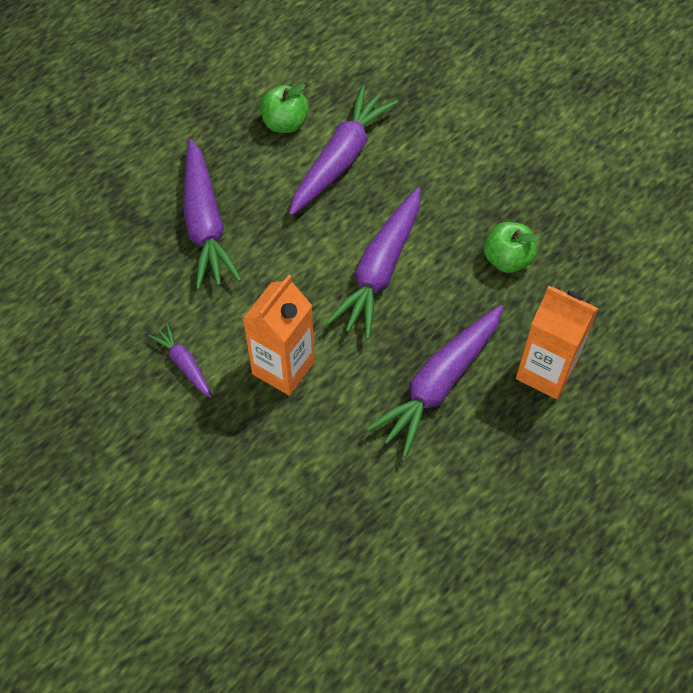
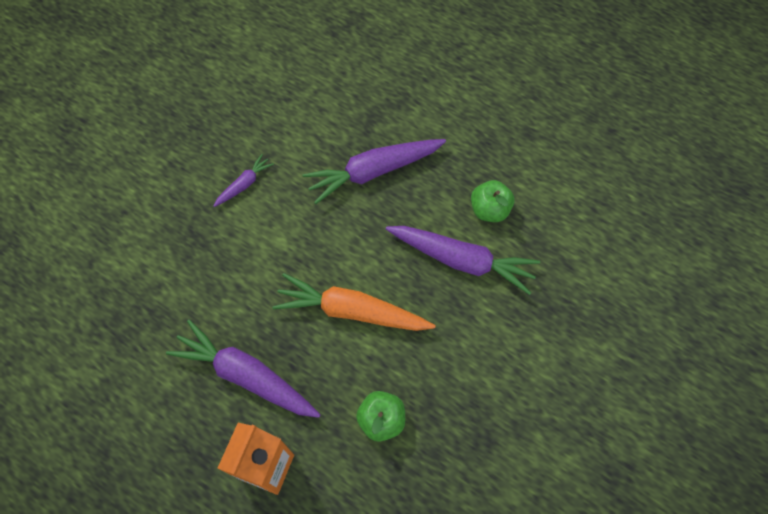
camera: 80 degrees right, 5 degrees up
orange carton [243,275,315,396] -> none
purple carrot [326,187,420,339] -> orange carrot [273,273,436,331]

